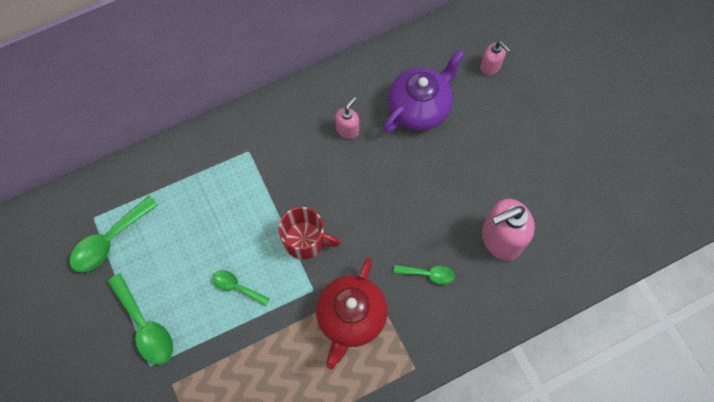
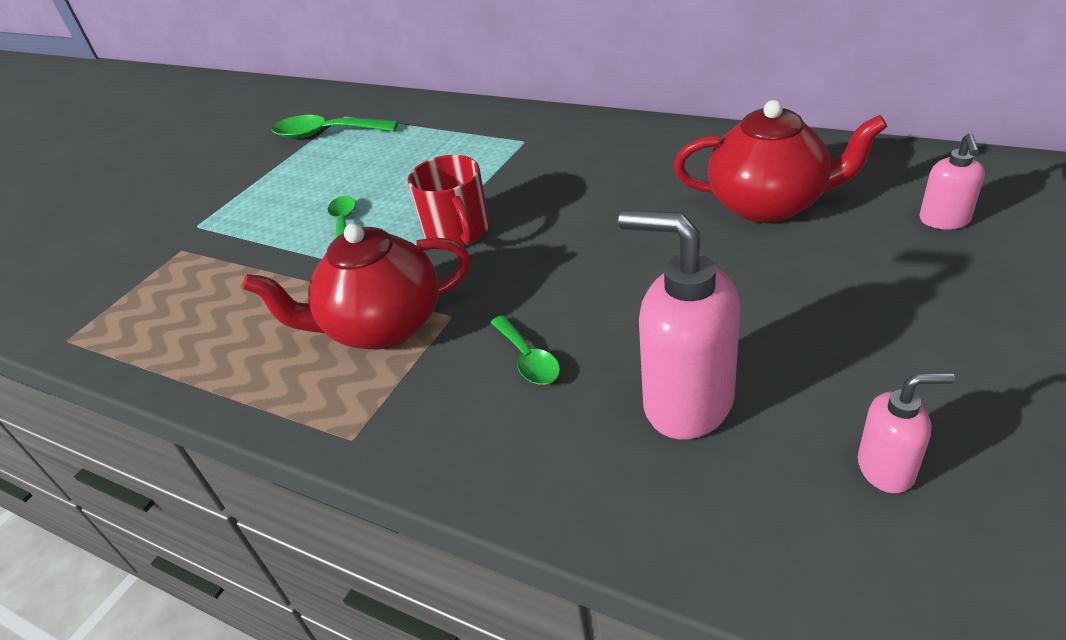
camera: 60 degrees right, 30 degrees down
green spoon [108,273,173,365] -> none
pink soap dispenser [335,97,359,139] -> pink soap dispenser moved to [858,373,955,493]
purple teapot [383,50,464,133] -> red teapot [674,100,888,223]

